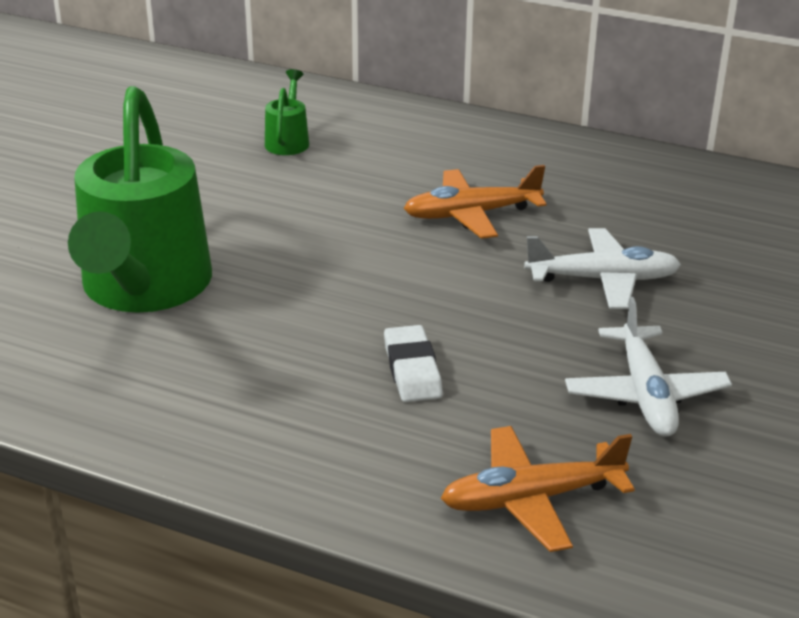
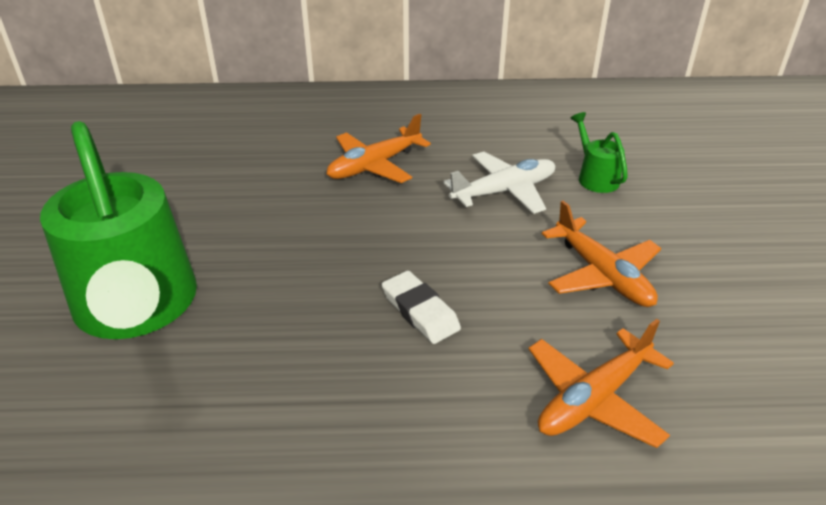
camera: 25 degrees left, 5 degrees up
green watering can [265,69,309,155] -> green watering can moved to [570,112,628,193]
white plane [565,297,732,437] -> orange plane [542,201,661,307]

